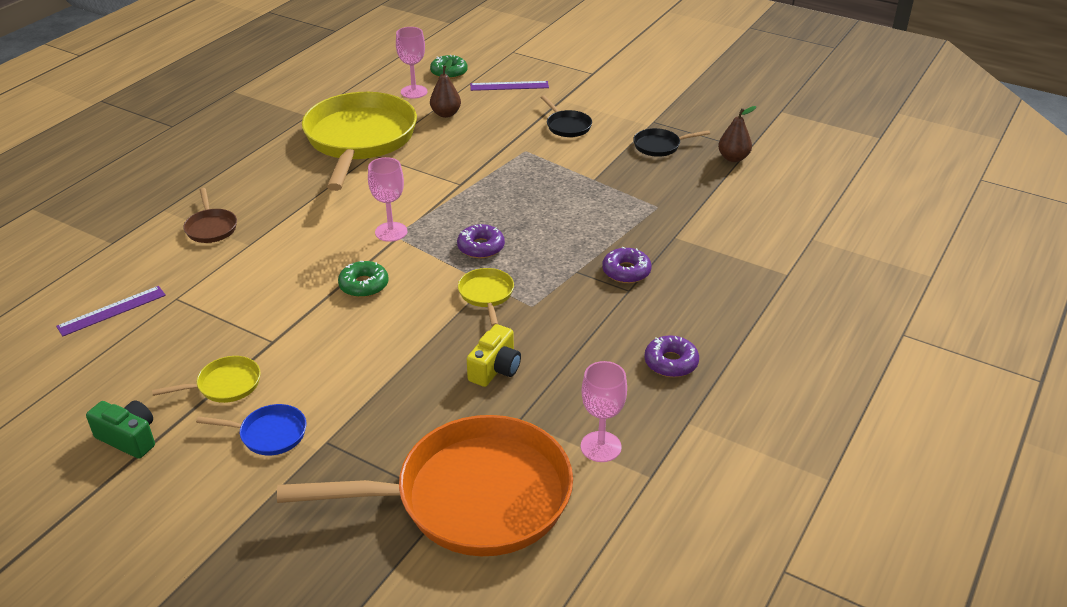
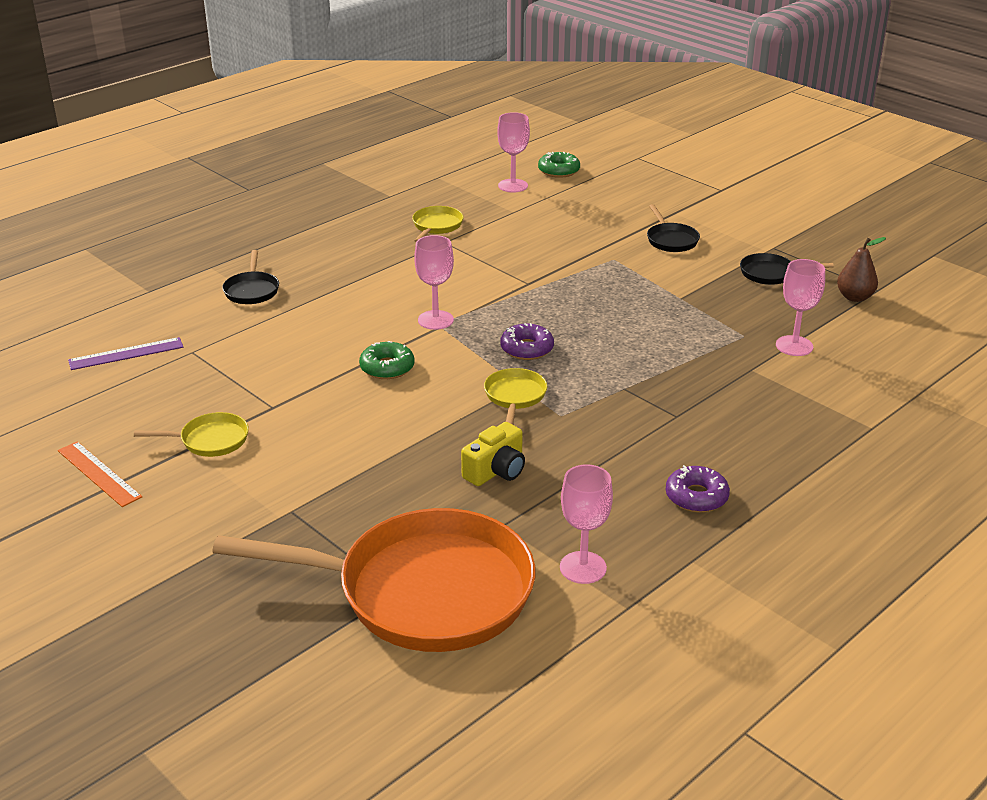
camera: 15 degrees right, 5 degrees down
green camera [86,400,155,459] -> orange ruler [58,441,142,507]
brown pan [183,188,237,243] -> black pan [222,250,279,304]
blue pan [196,404,306,455] -> none
yellow pan [302,92,417,191] -> yellow pan [412,206,463,242], size x0.41
brown pear [430,59,461,118] -> none
purple ruler [470,81,549,91] -> none
purple donut [602,247,652,283] -> none
none -> pink goblet [776,259,825,356]

